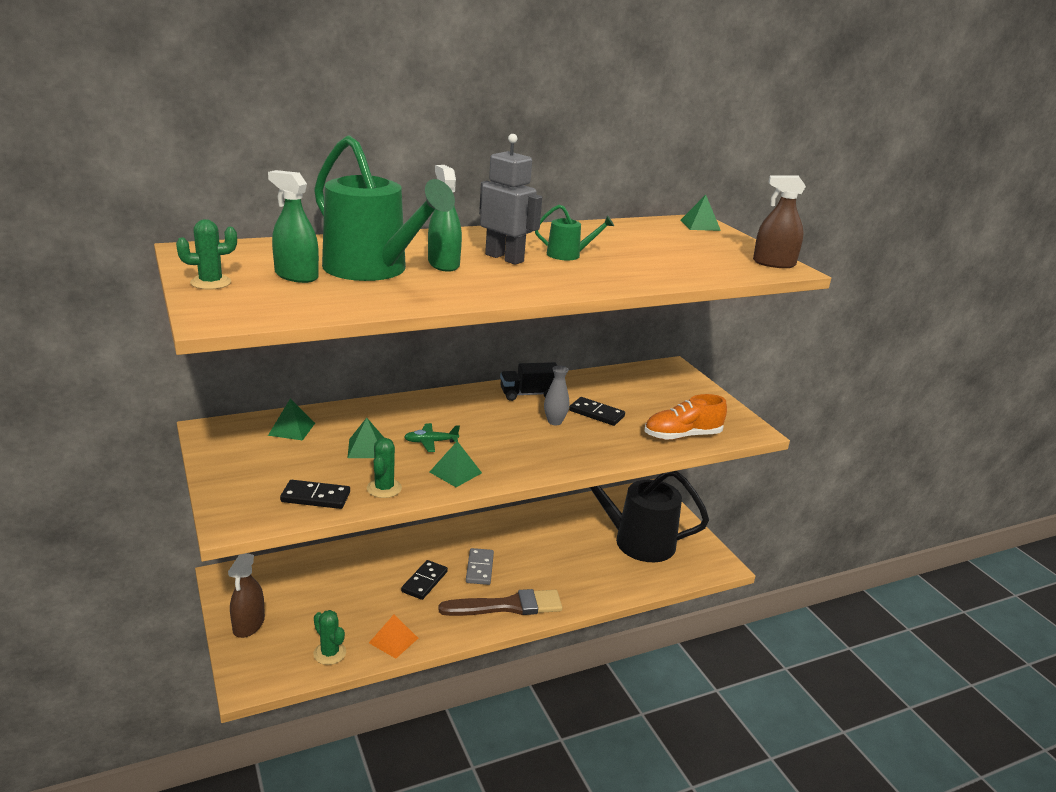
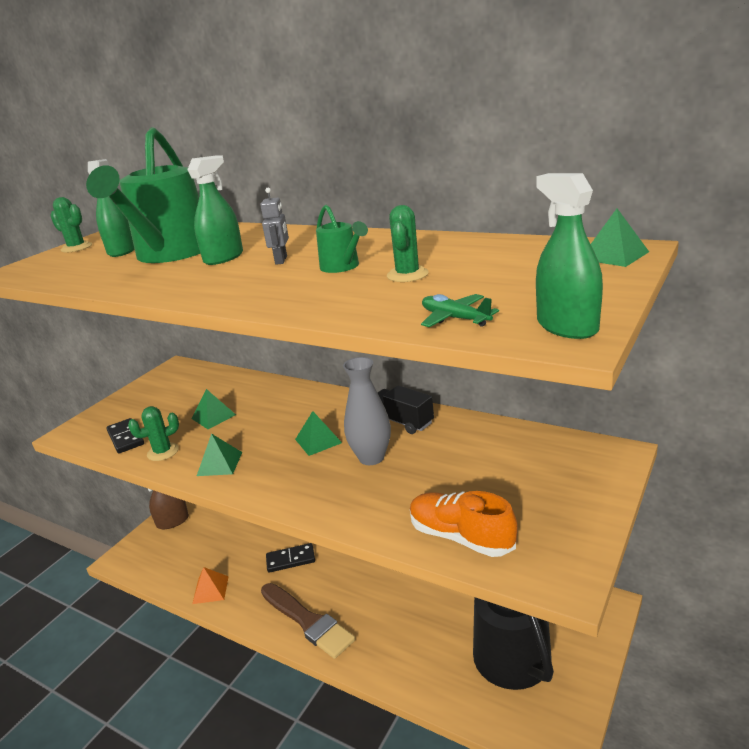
camera: 60 degrees right, 0 degrees up
green pyramid [268,399,315,441] -> green pyramid moved to [295,411,342,456]
green cactus [313,610,346,665] -> green cactus moved to [387,205,429,282]
green plane [404,423,460,452] -> green plane moved to [421,294,499,327]
grey domino [466,548,494,585] -> none
grey robot [479,134,542,265] -> grey robot [260,188,289,265], size x0.54
grey vase [544,366,569,425] -> grey vase [343,357,391,465], size x1.57
black domino [569,397,625,426] -> none
brown spray bottle [753,176,806,268] -> green spray bottle [536,173,603,339]

